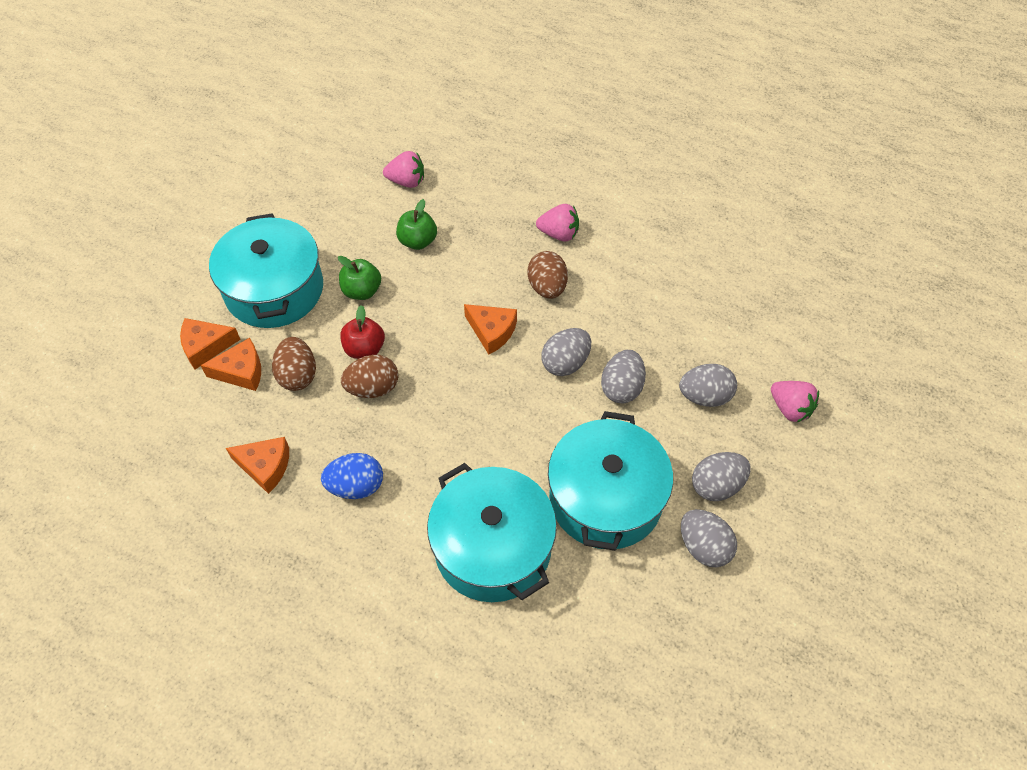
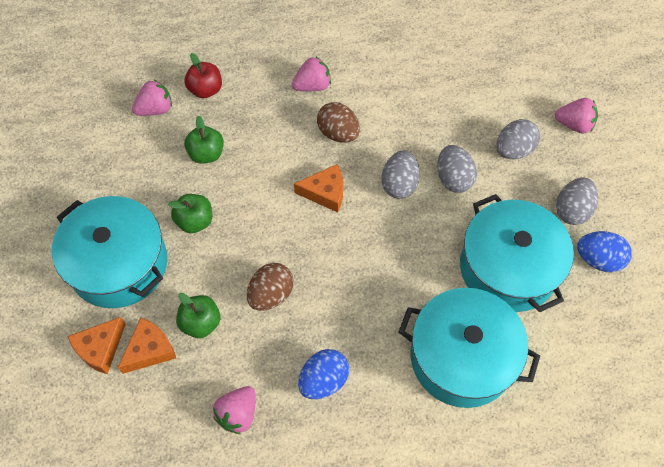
camera: 35 degrees left, 5 degrees up
orange cheese [226,437,289,494] -> pink strawberry [213,386,256,434]
brown egg [272,337,316,391] -> green apple [176,293,220,338]
red apple [340,305,385,359] -> red apple moved to [184,53,222,98]
grey egg [681,509,737,567] -> blue egg [577,231,632,272]

